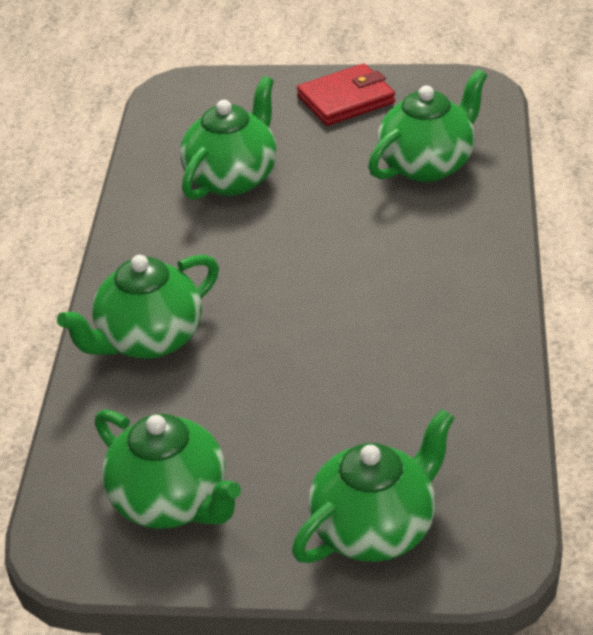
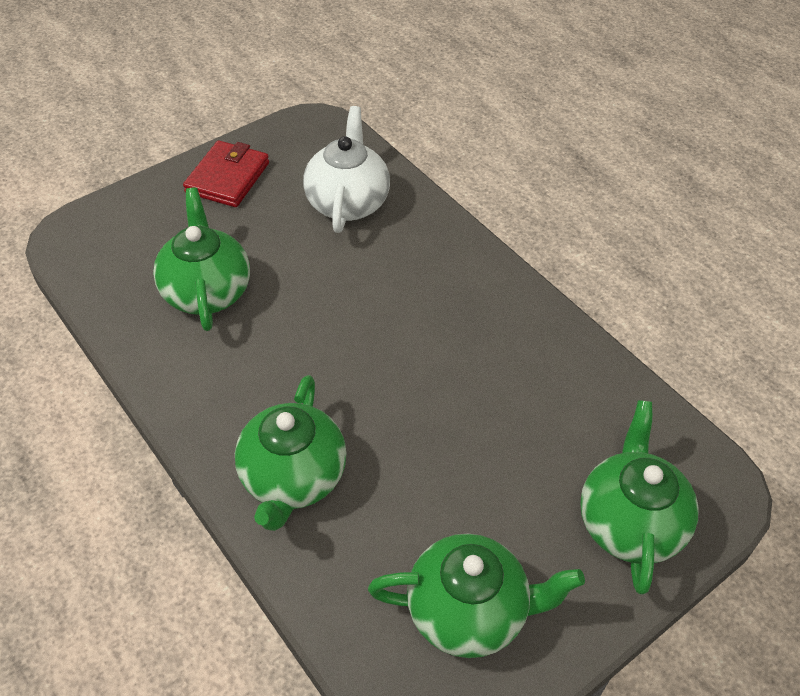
camera: 45 degrees left, 10 degrees up
green teapot [368,69,487,182] -> white teapot [303,106,390,233]

